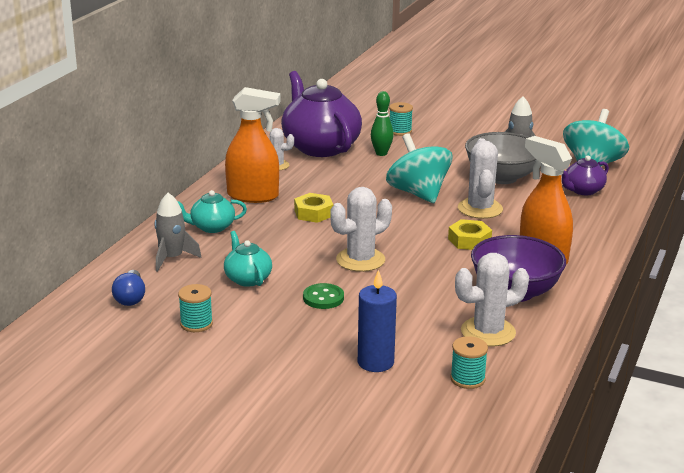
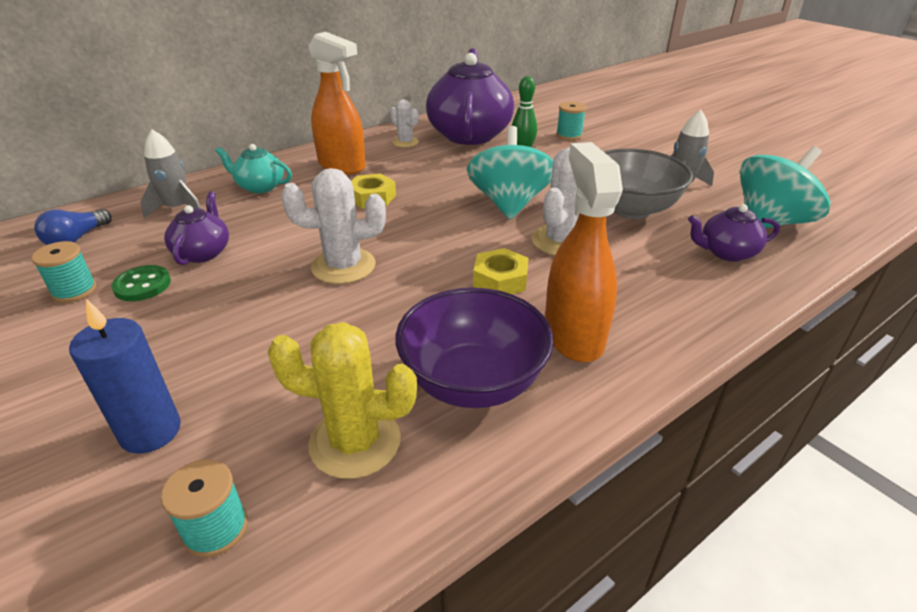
camera: 30 degrees right, 10 degrees up
turquoise teapot [224,231,272,287] -> purple teapot [164,192,229,265]
green button [303,283,344,309] -> green button moved to [111,265,171,301]
white cactus [455,253,529,346] -> yellow cactus [268,322,417,479]

